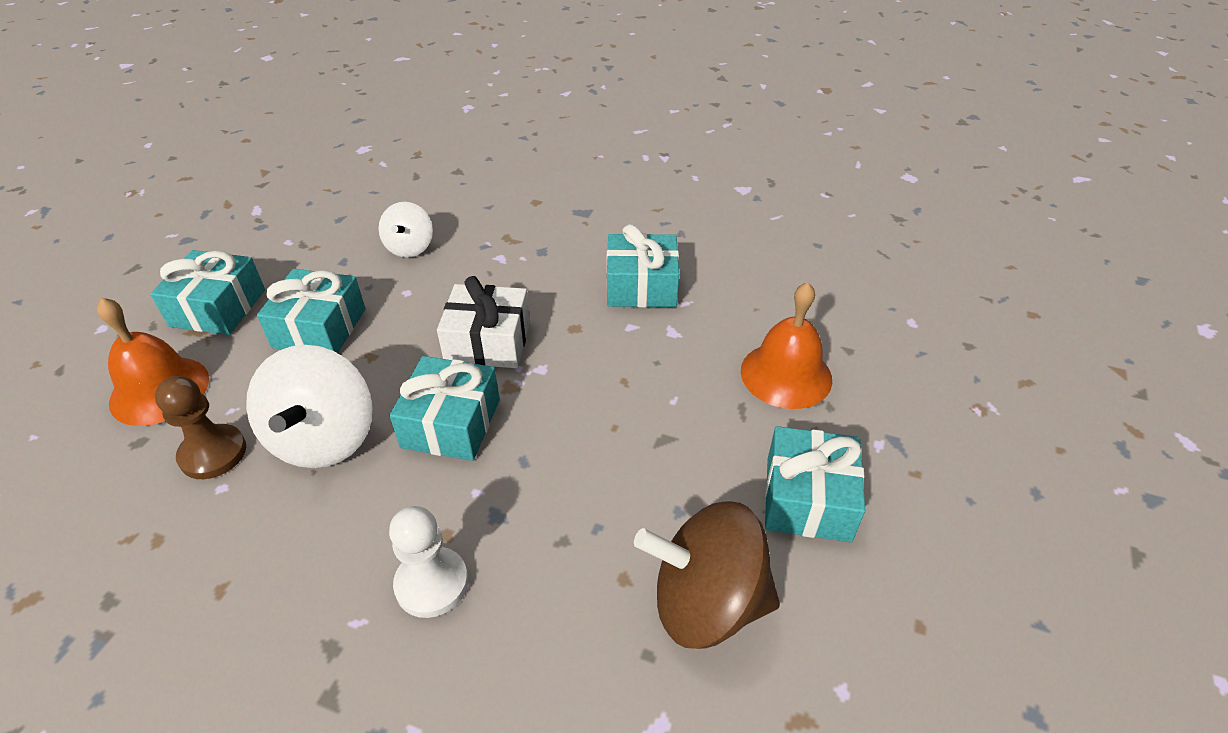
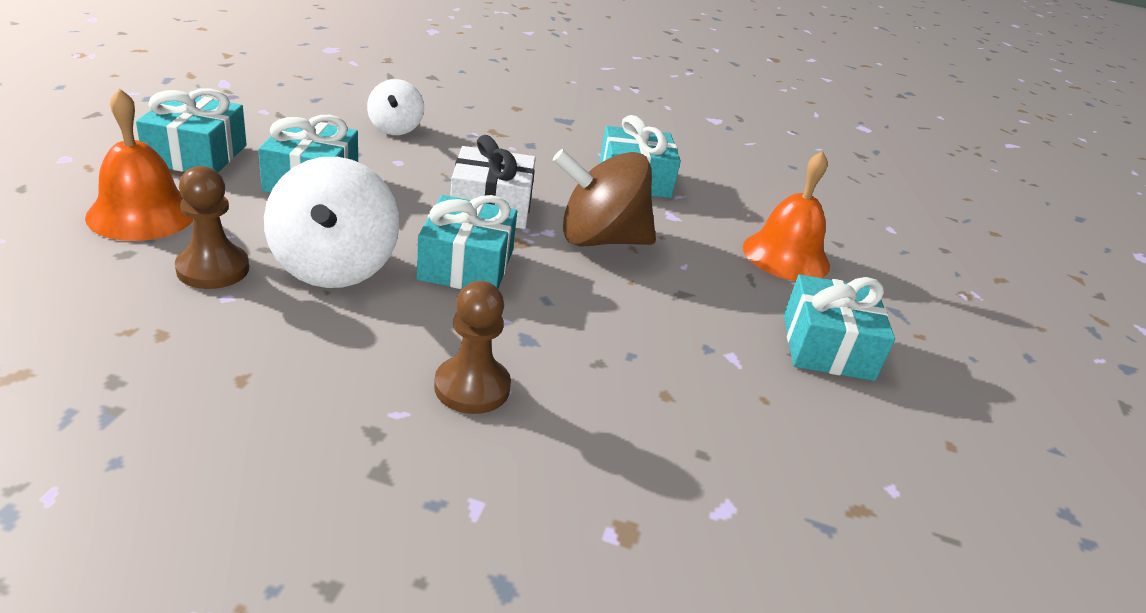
camera: 10 degrees left, 10 degrees down
white pawn [389,506,468,618] -> brown pawn [434,281,511,414]
brown spinning top [634,501,780,649] -> brown spinning top moved to [553,149,656,247]

